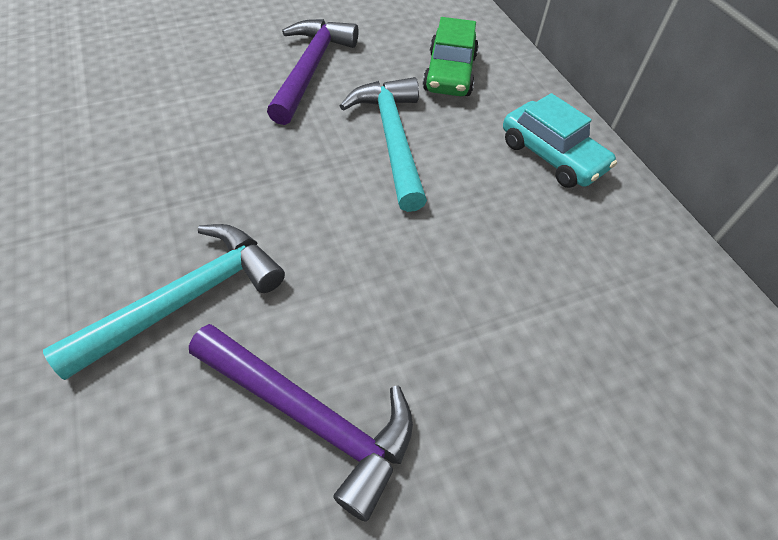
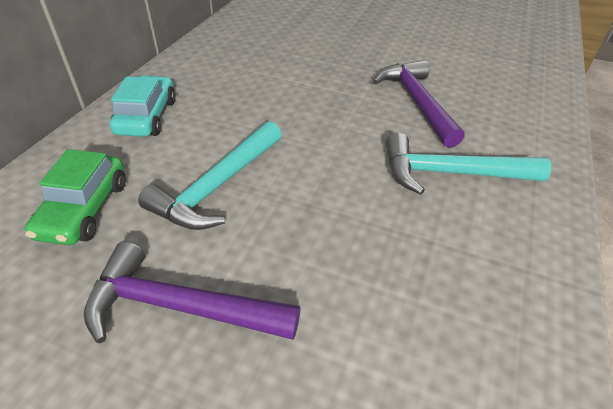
camera: 135 degrees left, 10 degrees down
purple hammer [267,19,358,125] -> purple hammer turned 45 degrees clockwise [83,242,301,343]
green car [423,17,479,96] -> green car turned 135 degrees clockwise [25,149,126,245]

